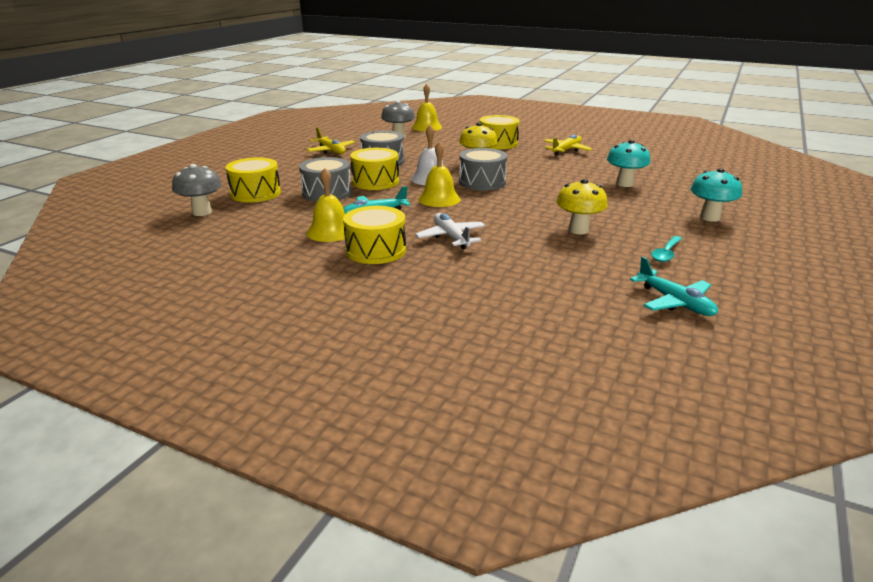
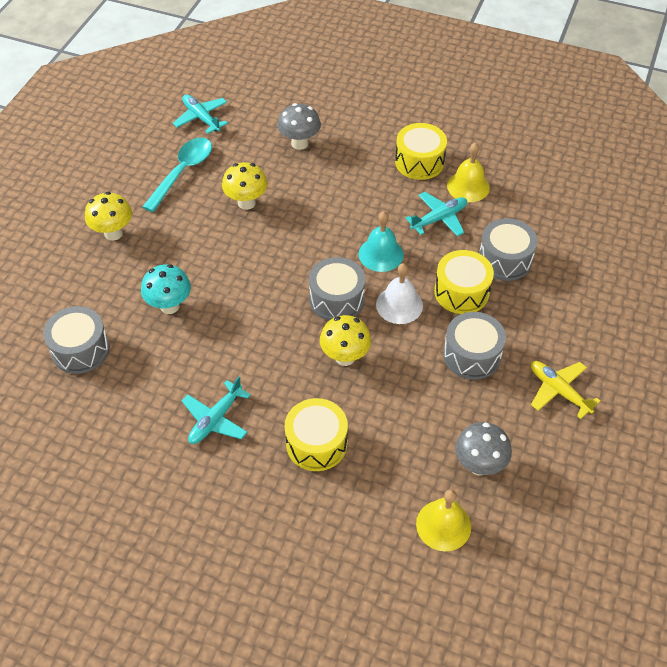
camera: 175 degrees right, 25 degrees up
grey mushroom [172,164,222,216] -> grey mushroom moved to [278,103,321,150]
yellow drum [225,157,281,203] -> none
white plane [415,213,485,249] -> none
yellow bell [418,141,461,207] -> turquoise bell [359,212,404,272]
yellow plane [544,135,593,155] -> turquoise plane [182,376,251,444]
turquoise spoon [651,236,682,262] -> turquoise spoon [142,137,212,212], size x1.79
turquoise mushroom [691,168,742,222] -> yellow mushroom [85,192,132,241]
none -> grey drum [43,306,110,374]

